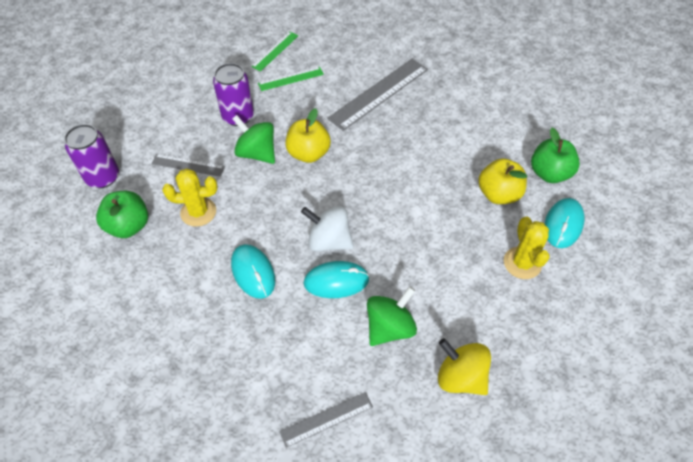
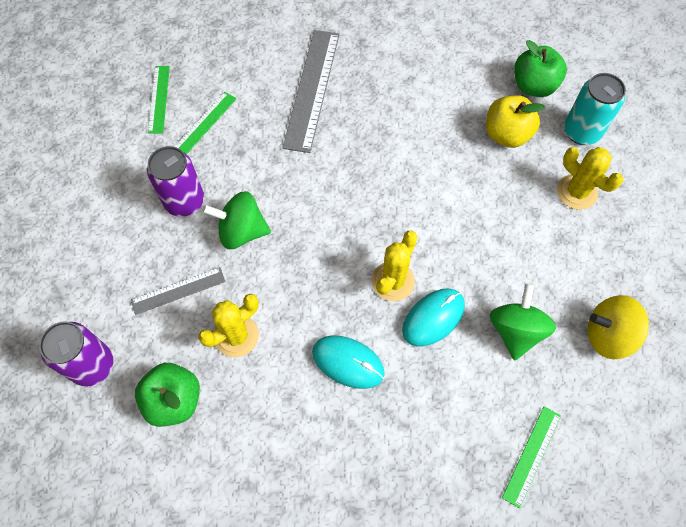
camera: 35 degrees left, 10 degrees up
grey ruler [279,392,373,448] -> green ruler [502,406,561,508]
yellow apple [285,108,331,163] -> none
white spinning top [301,206,354,252] -> yellow cactus [372,231,417,301]
turquoise mouse [544,198,585,248] -> turquoise can [564,73,626,145]

